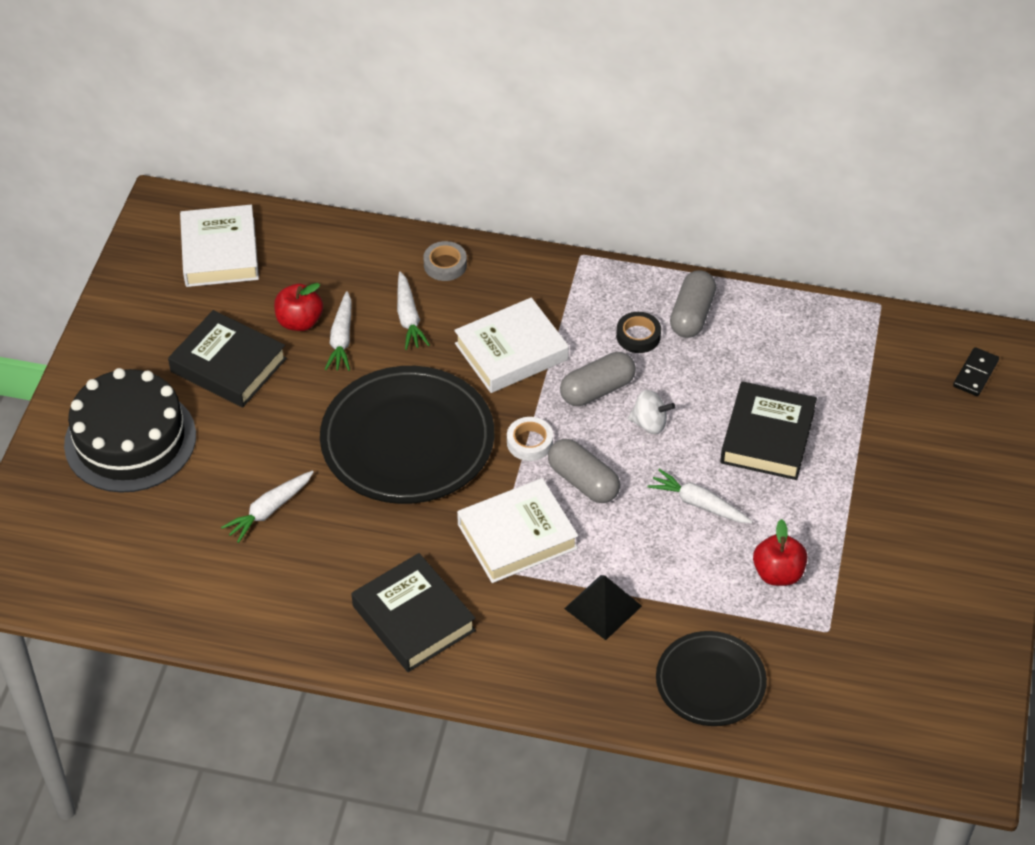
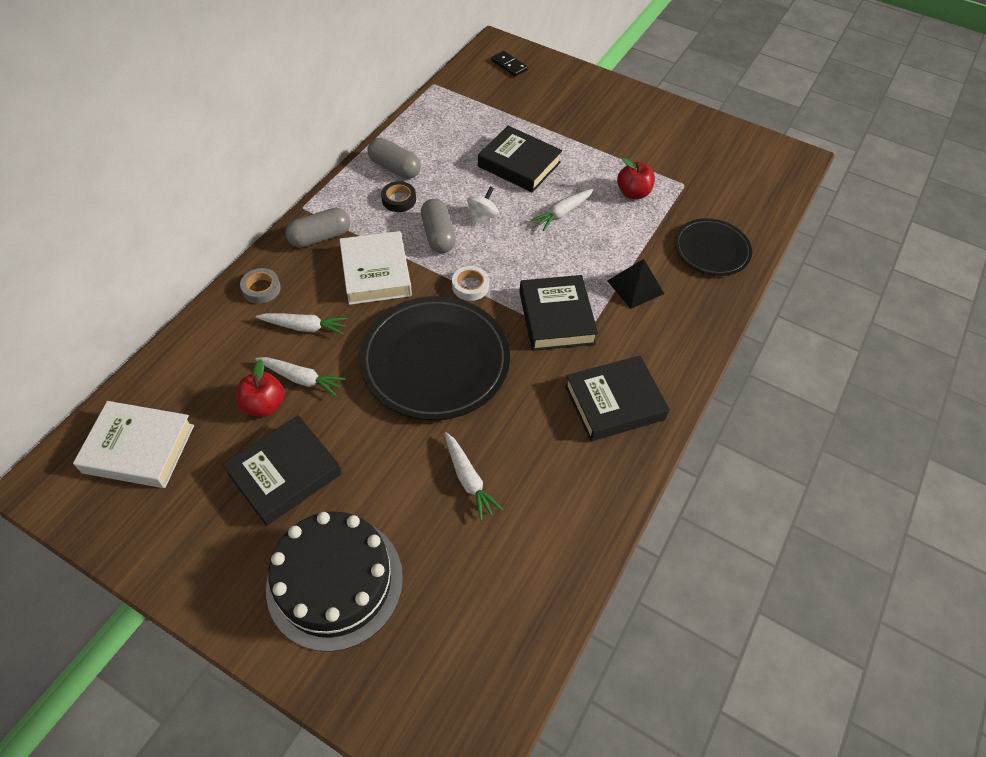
camera: 75 degrees left, 5 degrees up
white book [457,478,578,583] -> black book [519,275,598,351]
grey capsule [548,439,620,503] -> grey capsule moved to [285,208,350,248]

